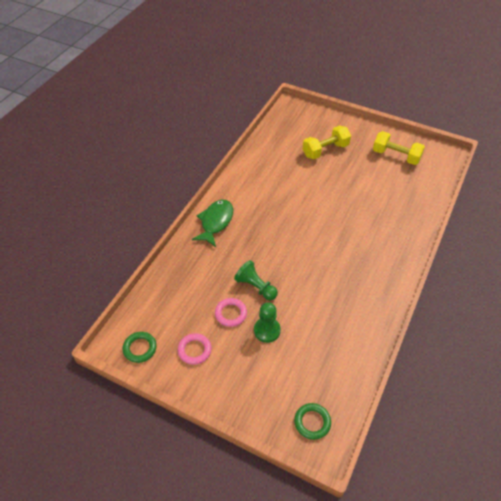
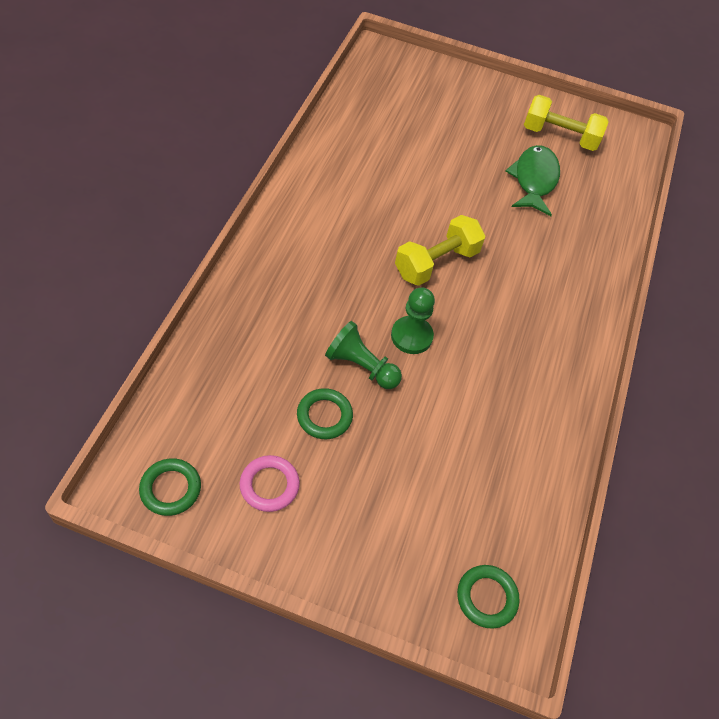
camera: 15 degrees left, 5 degrees up
green fish [192,200,233,247] -> green fish moved to [505,145,560,216]
pink ring [215,298,247,327] -> green ring [297,388,353,439]
green pawn [254,302,281,343] -> green pawn moved to [391,288,435,354]
yellow dumbbell [303,126,351,159] -> yellow dumbbell moved to [395,215,485,286]

